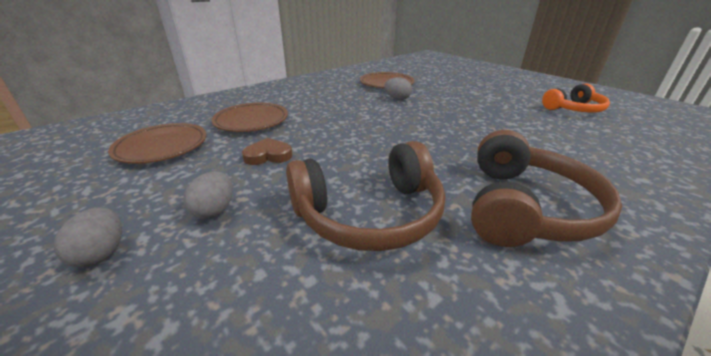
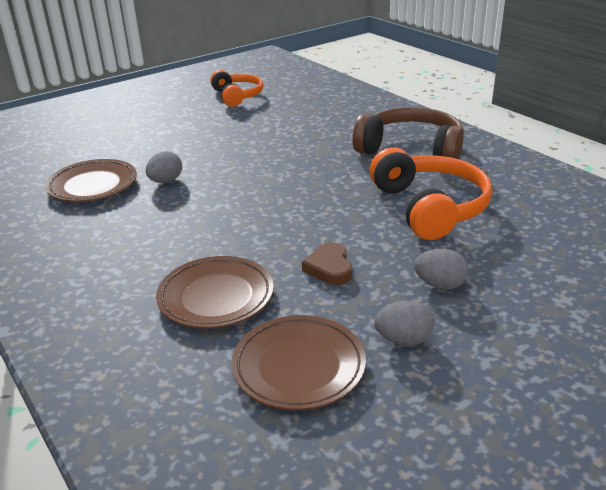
camera: 85 degrees left, 0 degrees up
grey egg [54,207,122,267] -> grey egg moved to [374,300,434,345]
brown headphones [286,141,445,251] -> orange headphones [370,147,492,240]

